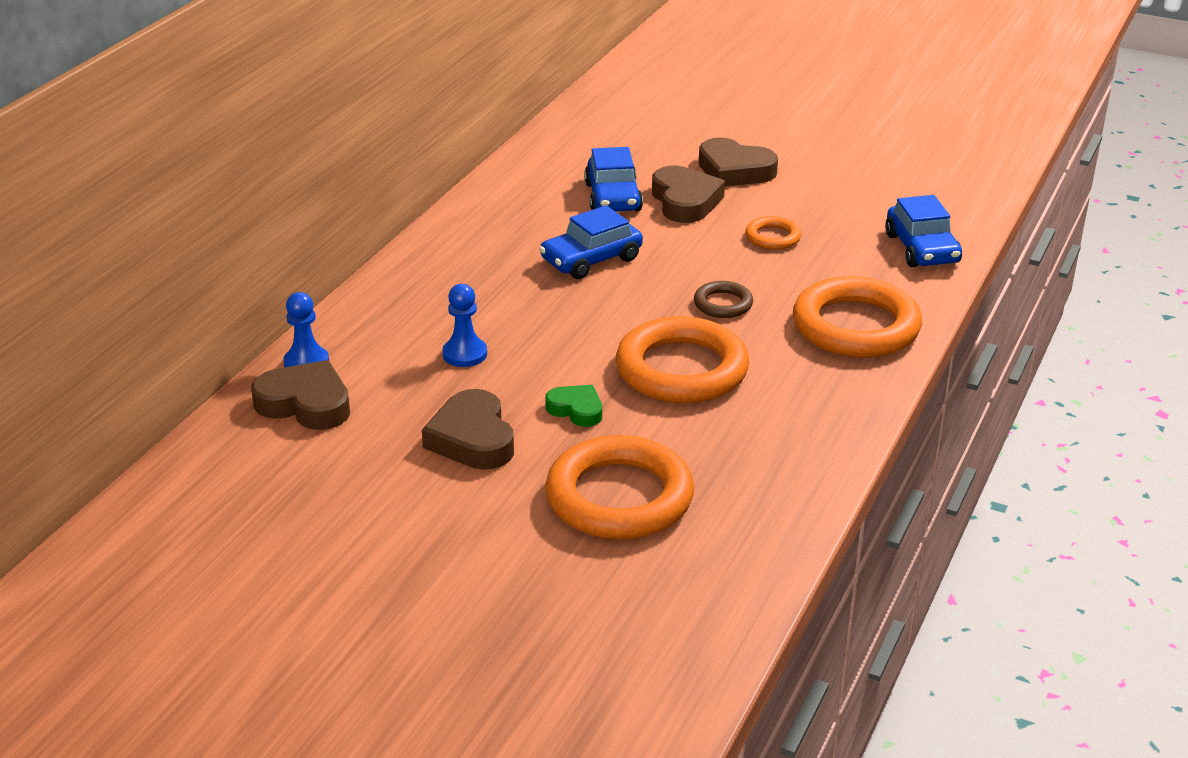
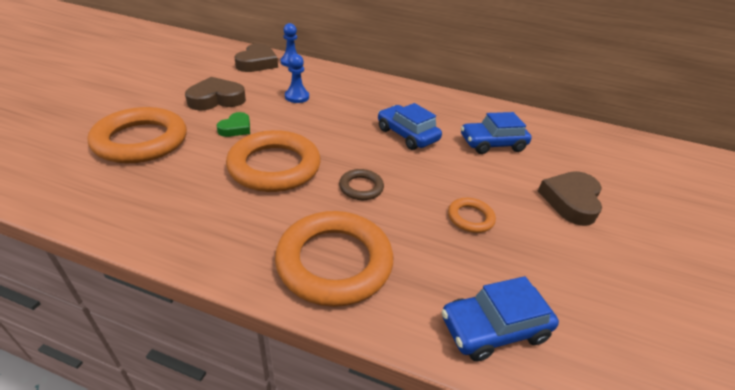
camera: 80 degrees right, 5 degrees up
brown heart [652,166,725,223] -> none

